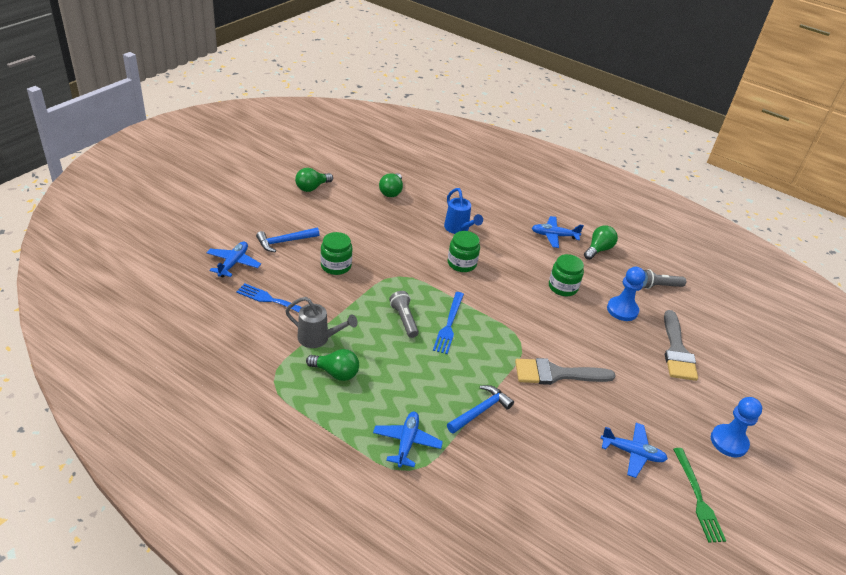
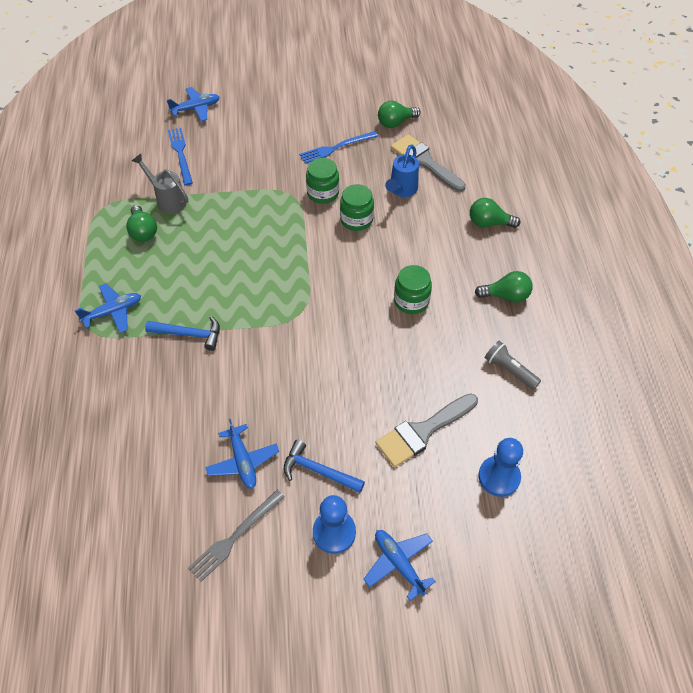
camera: 55 degrees right, 15 degrees up
blue hammer [256,227,319,252] -> blue hammer moved to [284,440,365,493]
grey watering can [285,297,358,348] -> grey watering can turned 150 degrees clockwise [132,154,188,214]
green light bulb [295,168,333,192] -> green light bulb moved to [470,198,520,228]
green jar [321,232,352,275] -> green jar moved to [306,158,339,204]
grey flashlight [389,291,419,338] -> none
blue fork [433,292,464,354] -> blue fork moved to [299,131,378,164]
grey brush [515,358,616,385] -> grey brush moved to [391,134,466,192]
blue plane [532,216,584,248] -> blue plane moved to [364,530,436,601]
blue pawn [607,267,645,321] -> blue pawn moved to [478,438,523,497]
green fork [673,448,726,543] -> grey fork [188,490,285,582]

